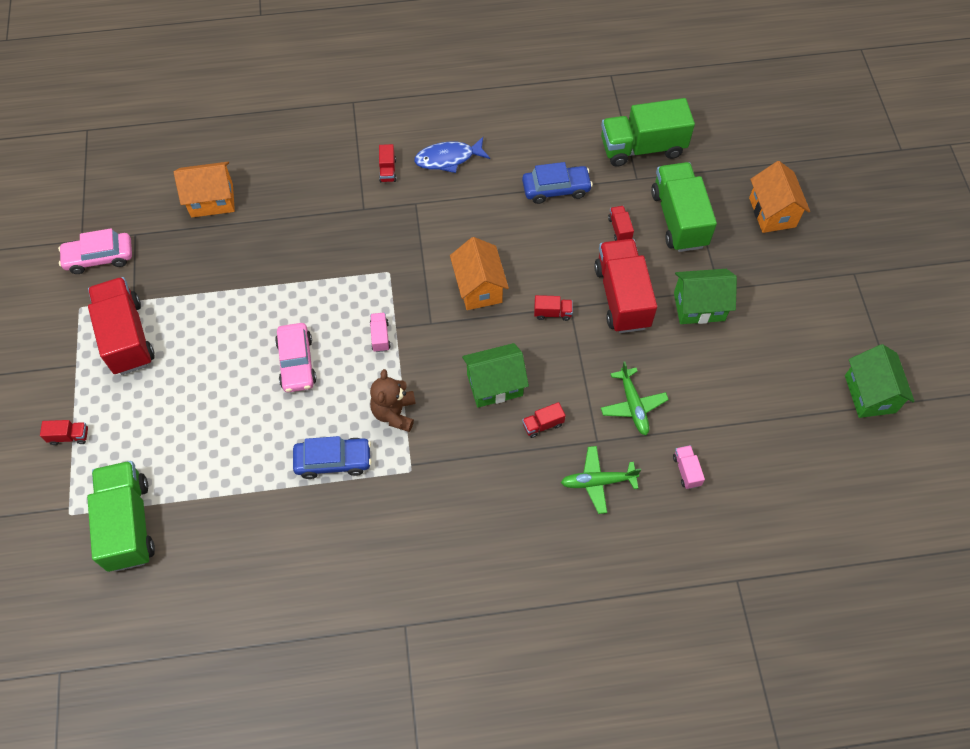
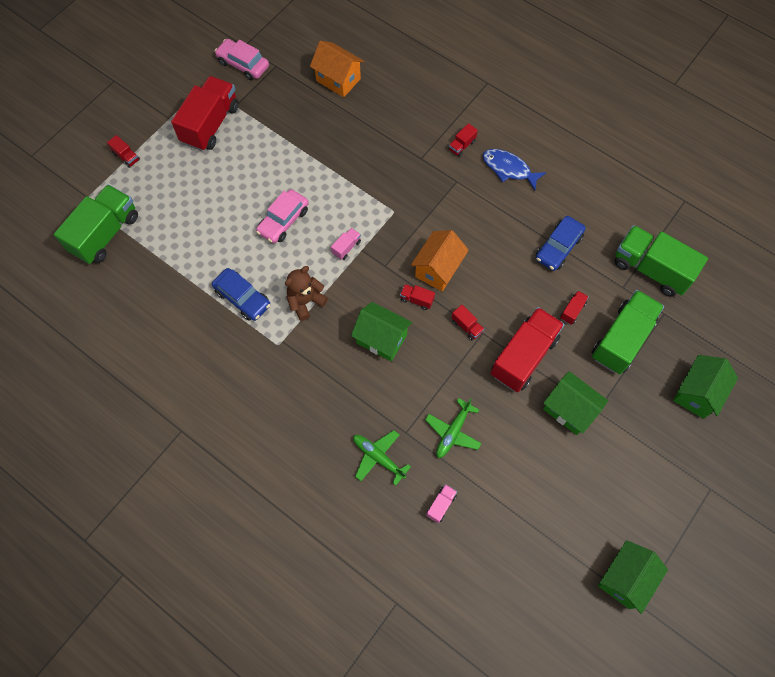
camera: 45 degrees right, 5 degrees up
blue car [522,162,593,204] -> blue car turned 90 degrees clockwise [536,216,586,271]
red truck [522,402,566,438] -> red truck moved to [400,284,435,310]
orange house [749,161,810,233] -> green house [673,355,738,419]

